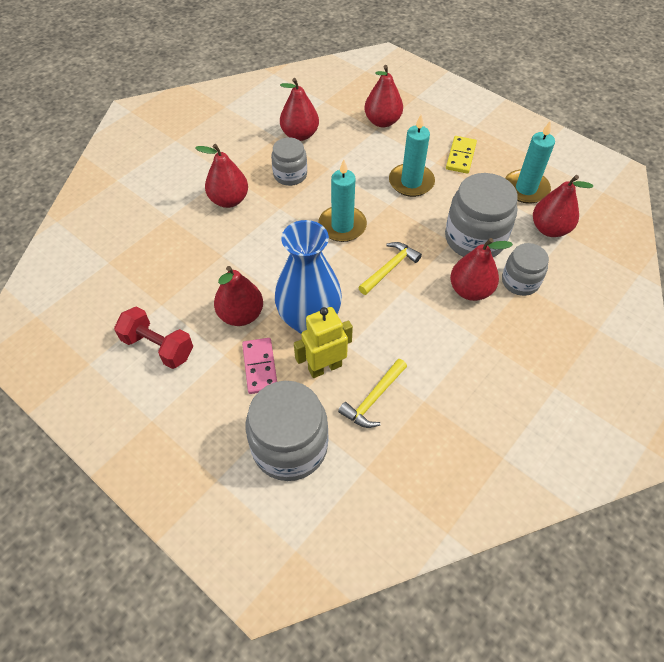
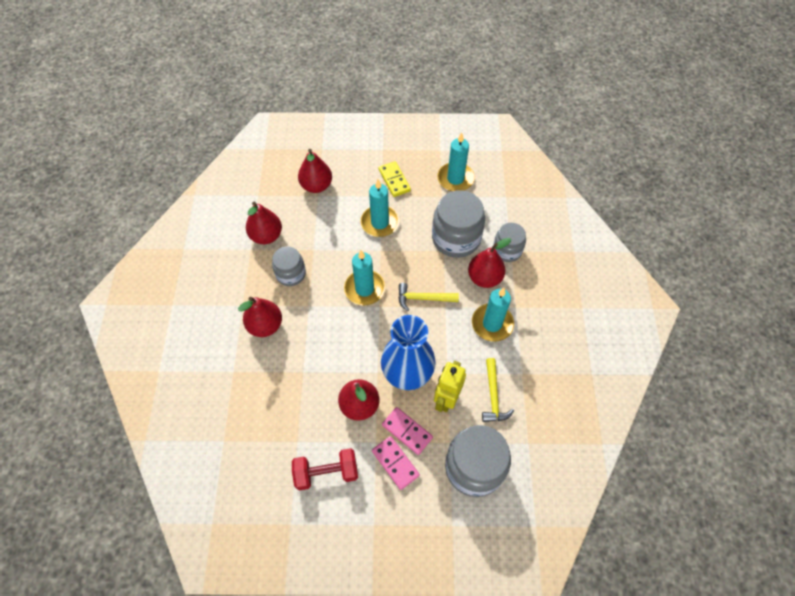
camera: 40 degrees left, 5 degrees up
yellow hammer [358,242,422,295] -> yellow hammer turned 90 degrees counterclockwise [398,283,459,311]
red pear [533,175,593,237] -> none
none -> pink domino [372,436,420,490]
none -> turquoise candle [472,288,514,342]

